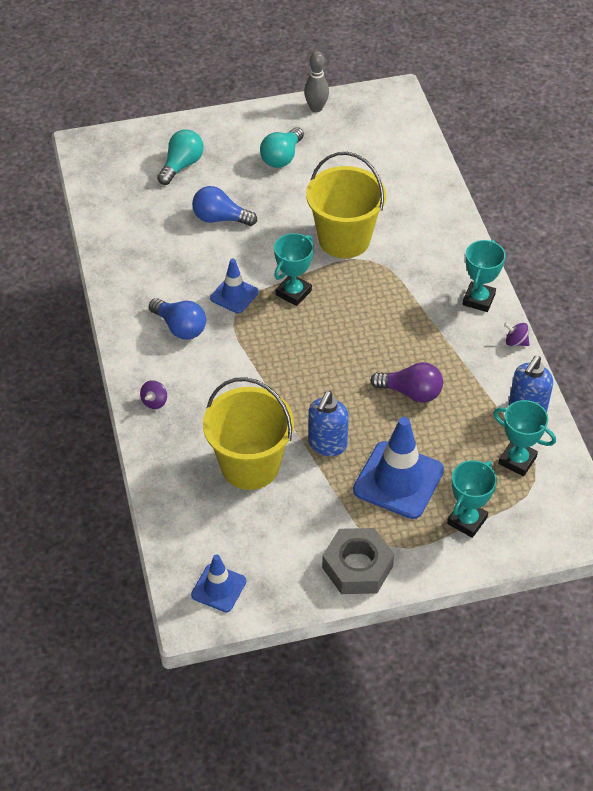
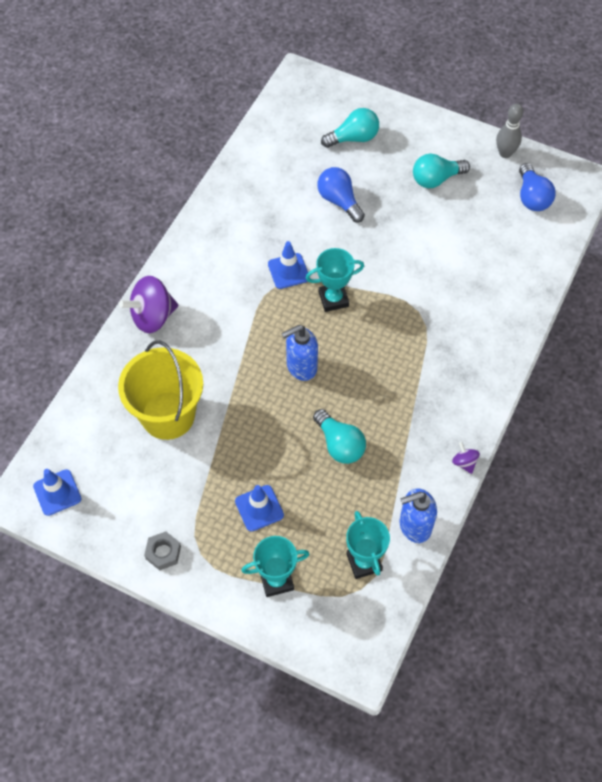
camera: 40 degrees right, 10 degrees up
purple spinning top [140,380,167,409] -> purple spinning top [119,276,178,333], size x2.14
blue light bulb [149,298,206,340] -> blue light bulb moved to [519,163,555,211]
yellow bucket [306,152,386,258] -> none
blue soap dispenser [308,391,349,456] -> blue soap dispenser moved to [281,325,318,381]
grey nut [322,528,394,594] -> grey nut [144,532,181,570], size x0.56
blue traffic cone [353,417,444,519] -> blue traffic cone [235,485,284,532], size x0.57
purple light bulb [370,362,443,403] -> turquoise light bulb [313,409,366,464]
turquoise trophy [463,239,506,312] -> none

